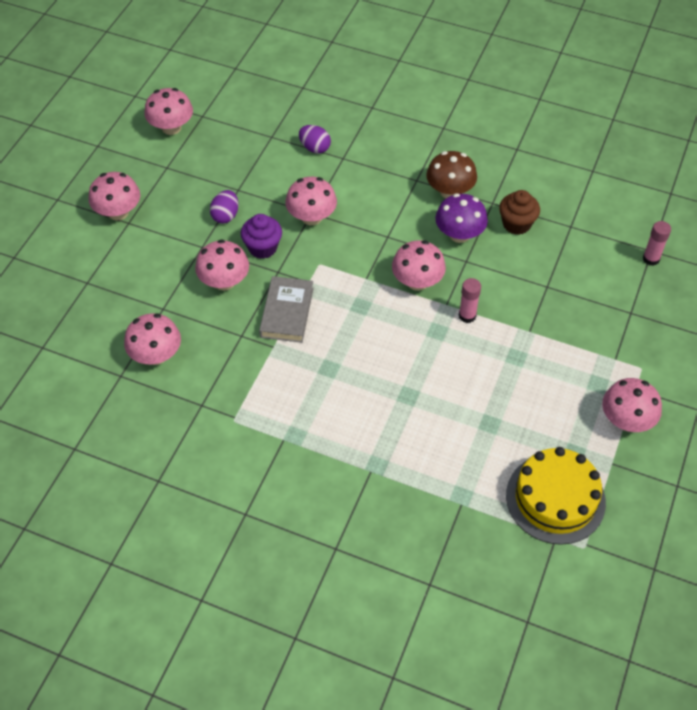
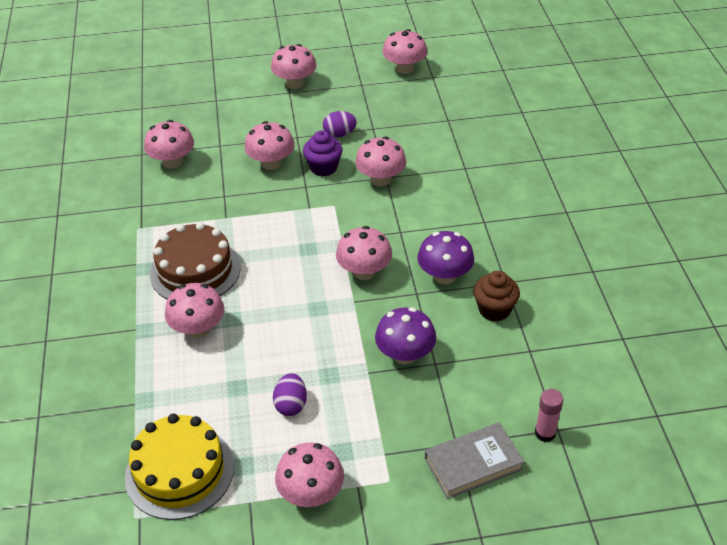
camera: 60 degrees right, 10 degrees down
grey book [259,276,314,343] -> grey book moved to [425,422,524,499]
purple egg [299,125,331,153] -> purple egg moved to [273,373,307,416]
brown mushroom [426,151,477,198] -> none
pink glue stick [459,278,481,323] -> none
none -> brown cake [150,222,241,299]
none -> pink mushroom [165,283,224,338]
none -> purple mushroom [375,307,436,365]

